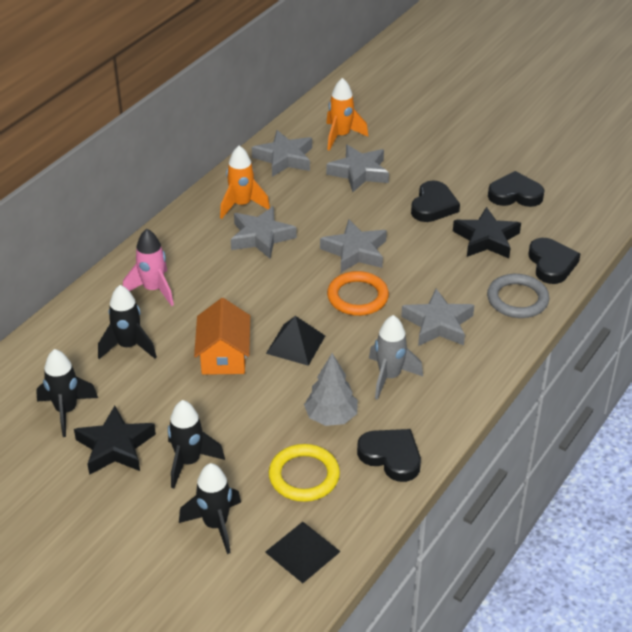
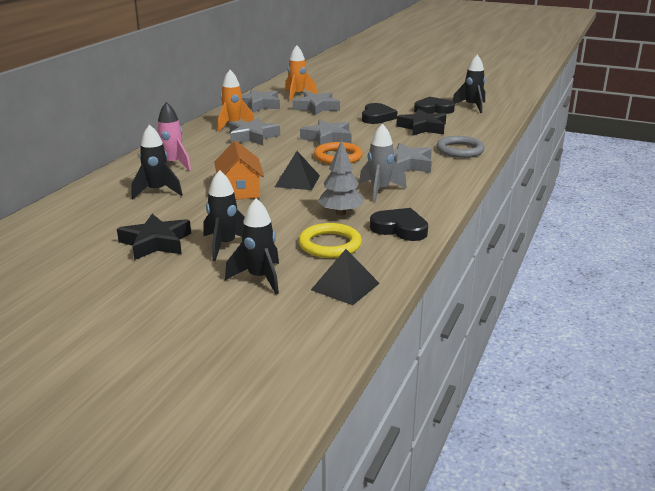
camera: 10 degrees left, 15 degrees down
black rocket [36,349,98,437] -> black rocket moved to [453,55,485,113]
black heart [528,238,580,284] -> none

